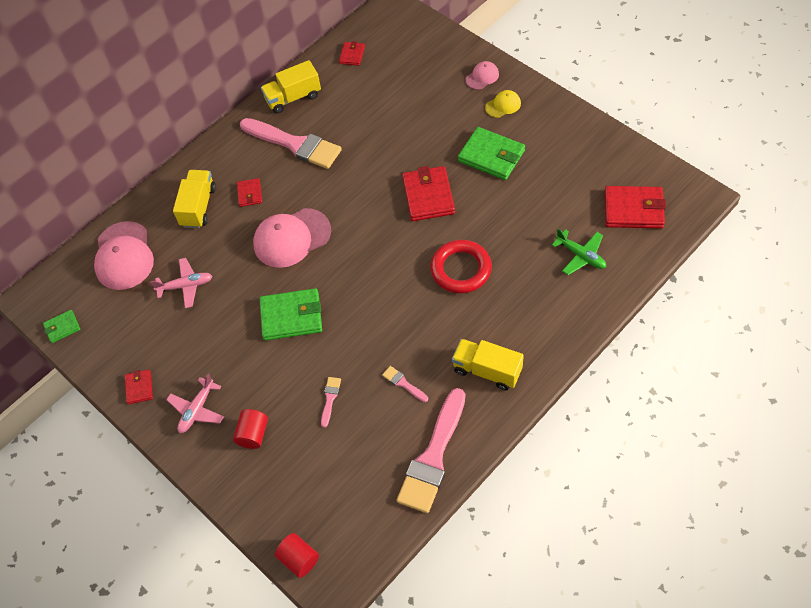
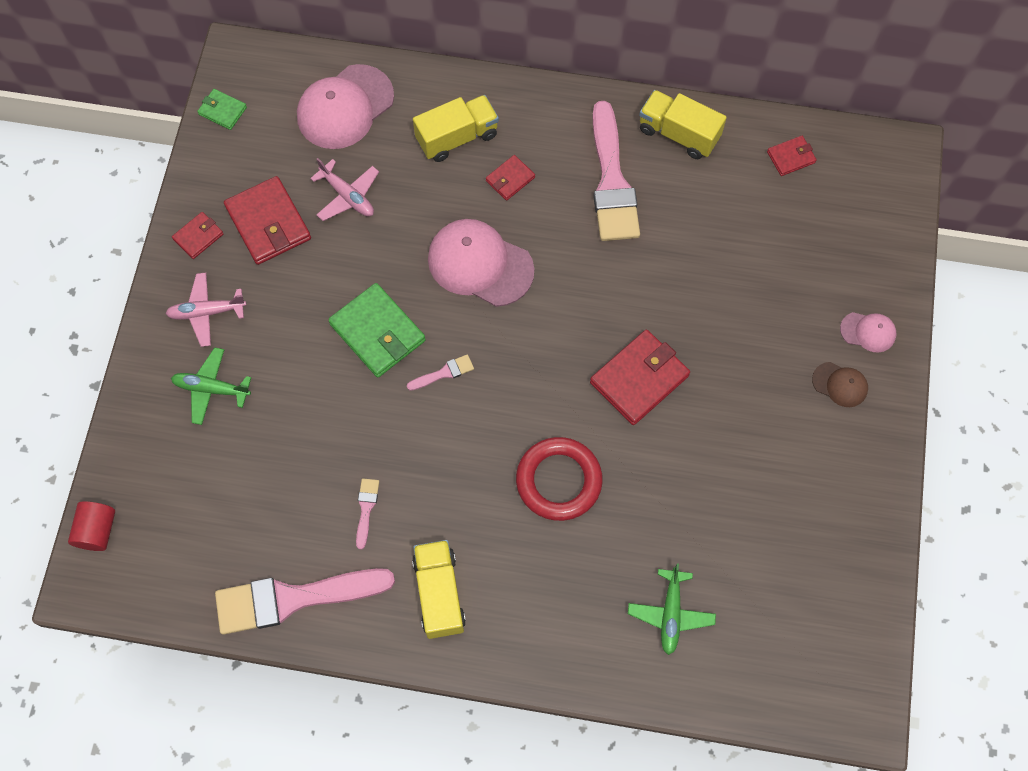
camera: 50 degrees right, 10 degrees up
red cylinder [233,409,268,449] -> green plane [171,347,251,425]
pink brush [321,377,341,427] -> pink brush moved to [407,354,474,391]
green wallet [458,127,525,180] -> none
yellow cap [485,90,521,118] -> brown cap [812,362,868,407]
red wallet [604,186,666,229] -> red wallet moved to [224,176,311,265]

